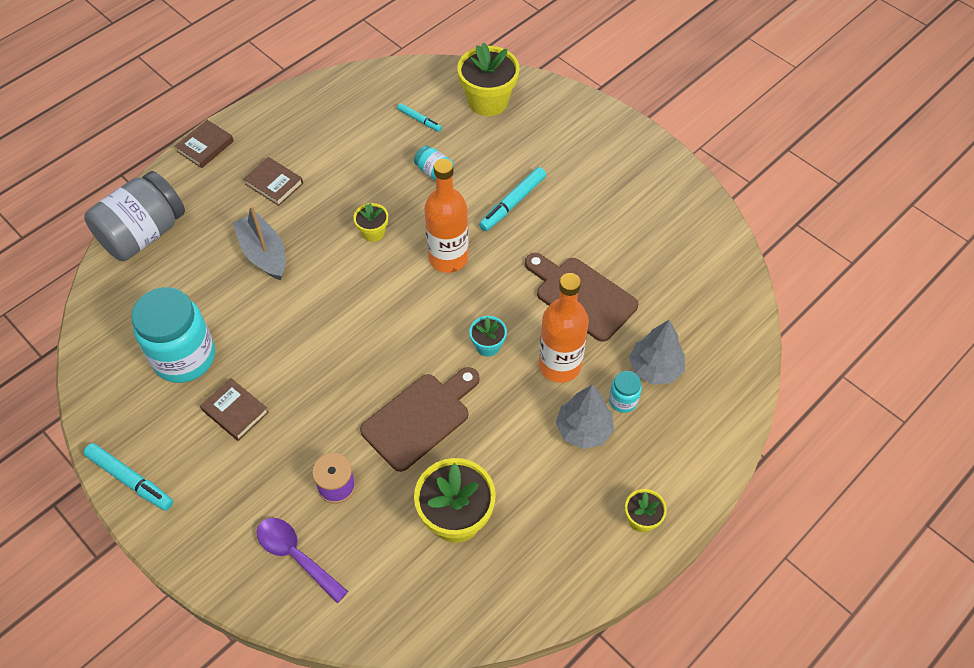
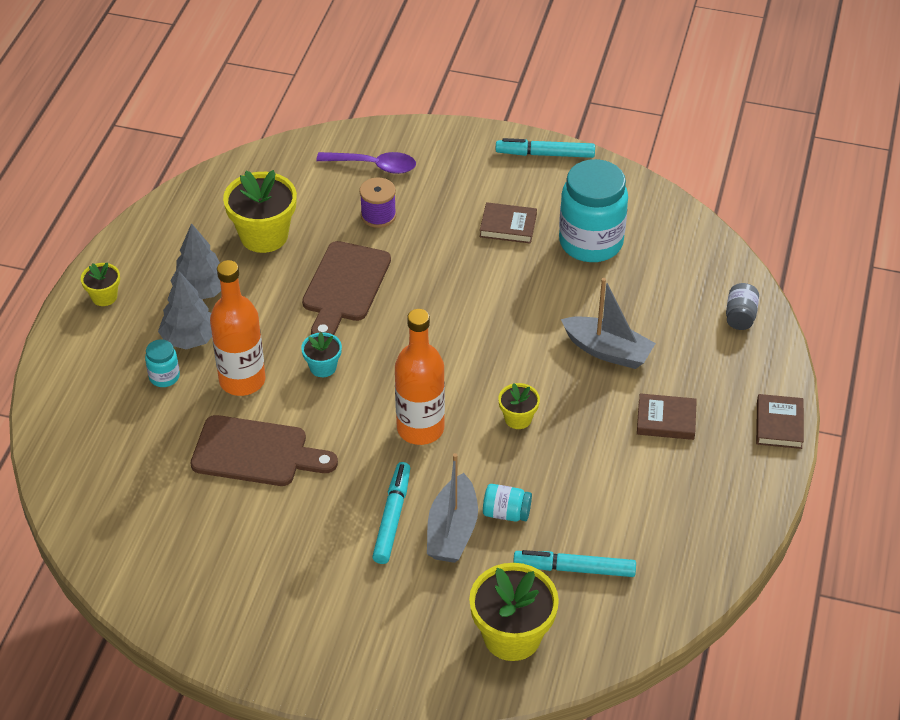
camera: 150 degrees right, 10 degrees down
grey jar [84,171,185,261] -> grey jar [726,283,759,330], size x0.45
turquoise marker [397,103,442,132] -> turquoise marker [513,550,636,577], size x1.67
grey tree [629,320,685,384] -> grey tree moved to [171,223,221,299]
none -> grey boat [427,453,478,563]

